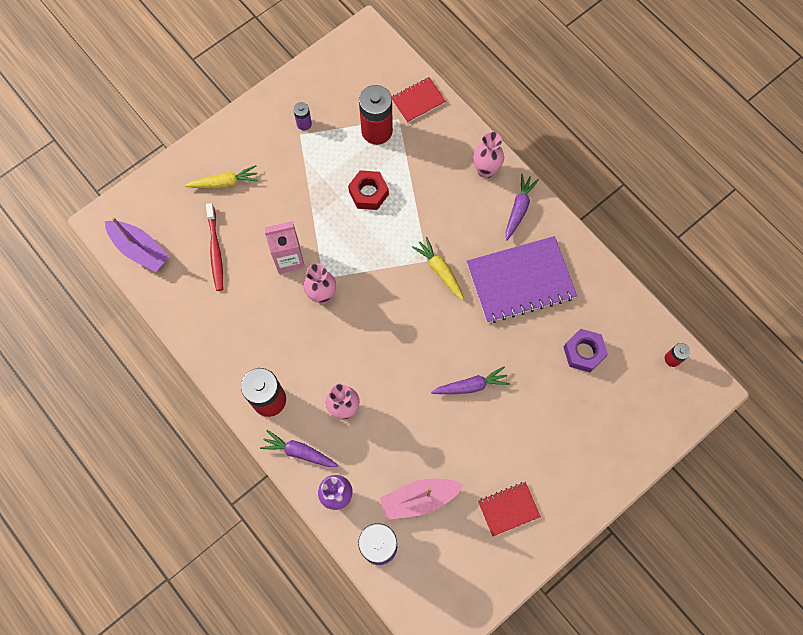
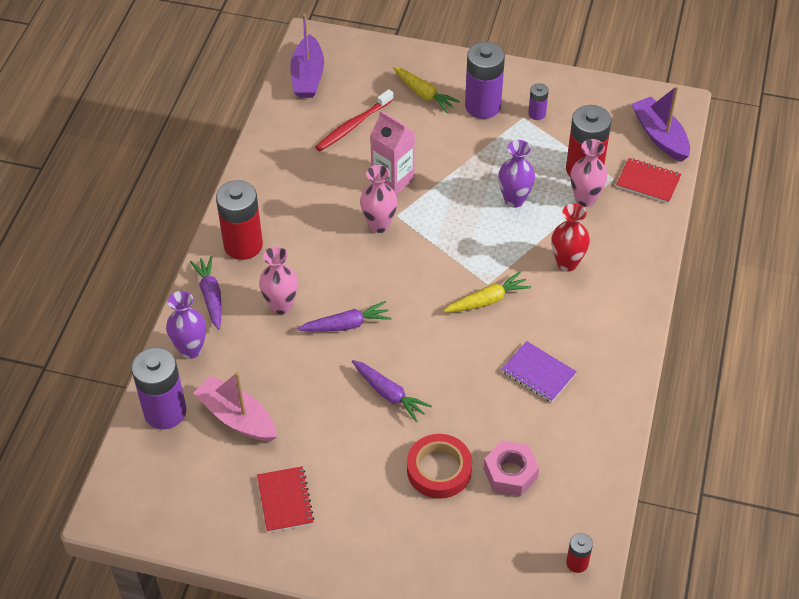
camera: 55 degrees right, 20 degrees down
red nut [348,170,389,210] -> purple vase [498,140,535,208]
yellow carrot [412,237,464,300] -> yellow carrot turned 45 degrees clockwise [444,272,531,312]
purple notebook [467,236,577,323] -> purple notebook [502,341,577,402], size x0.52
pink vase [473,132,504,178] -> pink vase moved to [570,139,607,207]
red notebook [478,482,541,537] -> red notebook turned 45 degrees clockwise [257,466,314,533]
purple carrot [506,174,539,240] -> purple carrot moved to [297,301,391,332]
purple nut [564,329,608,373] -> pink nut [484,441,539,496]
none -> red tape [407,434,472,499]
none -> purple battery [465,42,505,119]
none -> red vase [552,203,590,272]
none -> purple boat [632,86,690,162]

